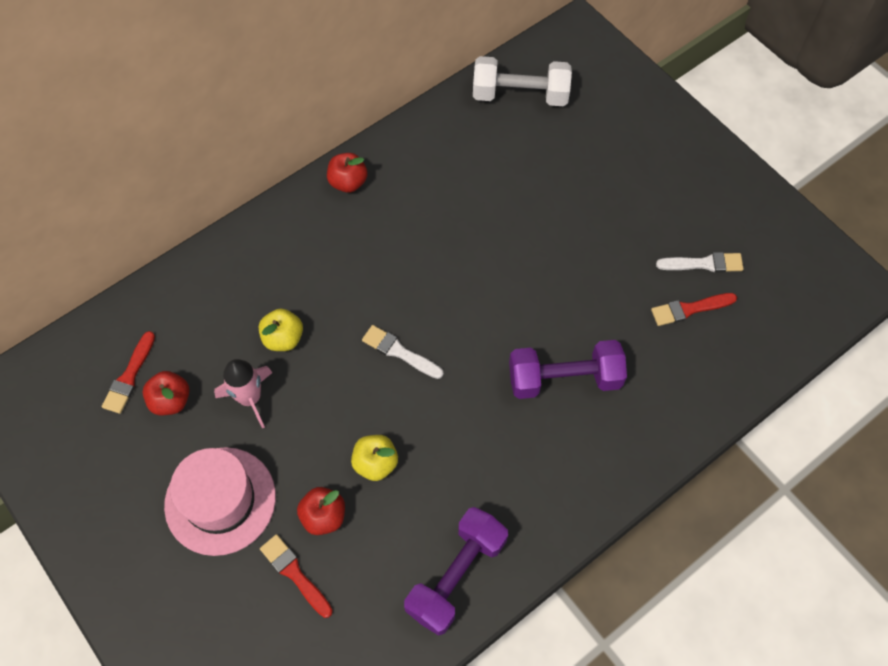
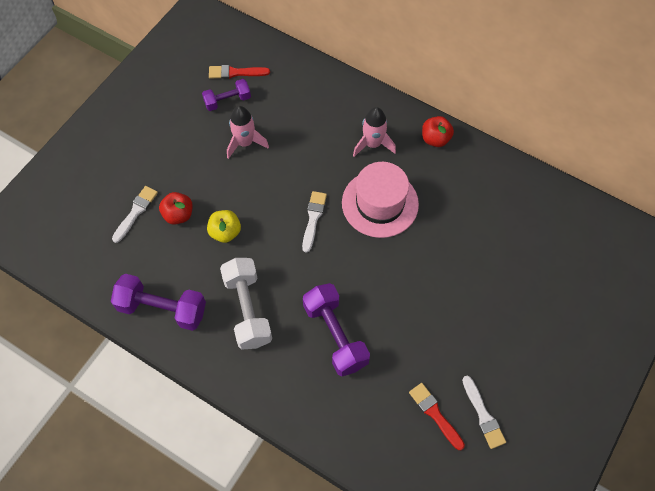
camera: 70 degrees right, 0 degrees up
red apple [142,371,190,415] -> purple dumbbell [202,79,251,111]
pink hat [164,447,276,556] -> pink hat moved to [342,162,419,238]
yellow apple [259,309,303,351] -> none
red brush [260,534,333,618] -> white brush [112,186,158,243]
white dumbbell [473,56,572,106] -> white dumbbell moved to [220,258,272,349]
none -> pink rocket [353,107,396,157]

